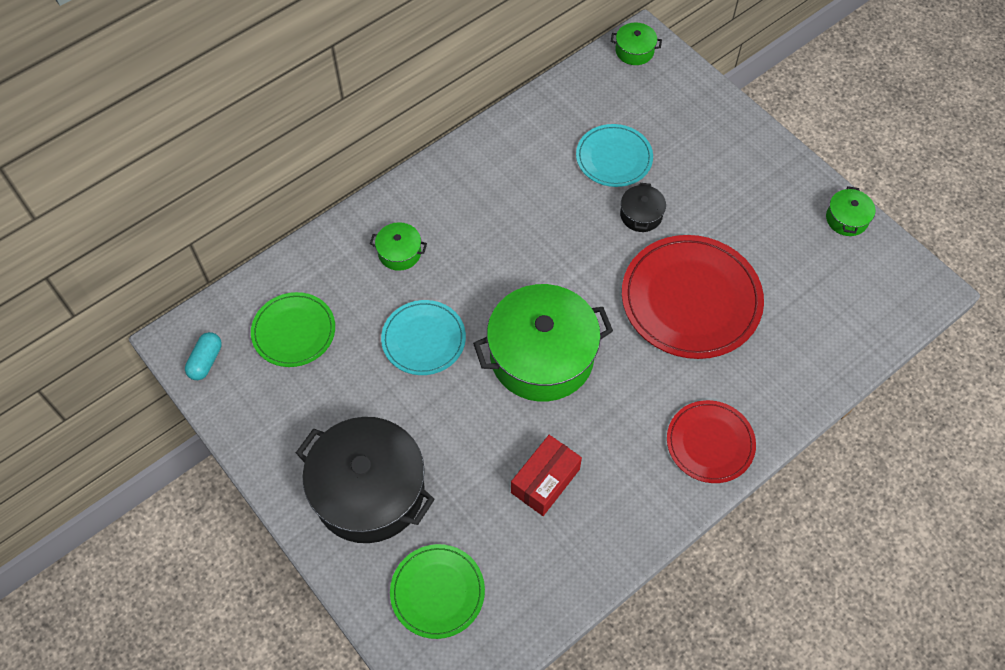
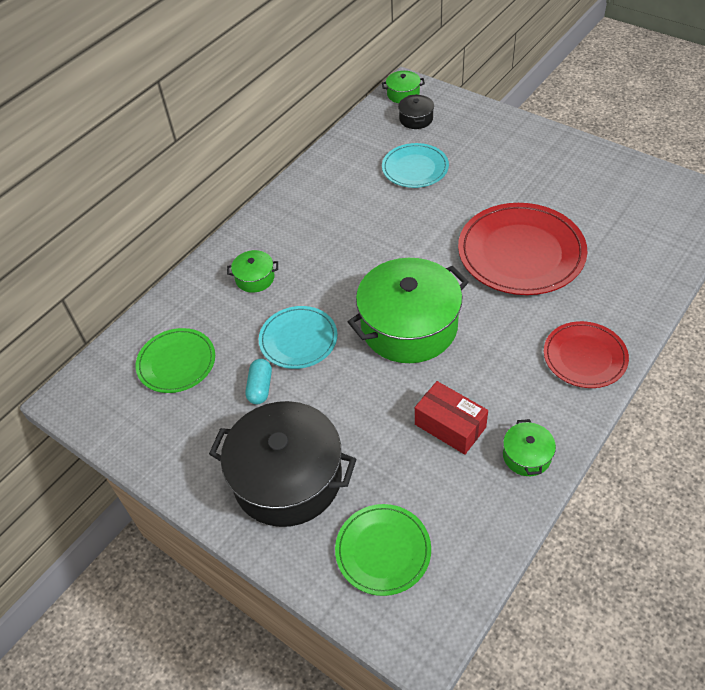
camera: 10 degrees left, 10 degrees down
turquoise capsule [185,332,222,380] -> turquoise capsule moved to [246,359,272,404]
red box [511,435,582,516] -> red box turned 75 degrees counterclockwise [415,381,488,455]
black pot [620,183,666,232] -> black pot moved to [398,94,434,129]
green pot [826,186,876,236] -> green pot moved to [503,419,556,476]

